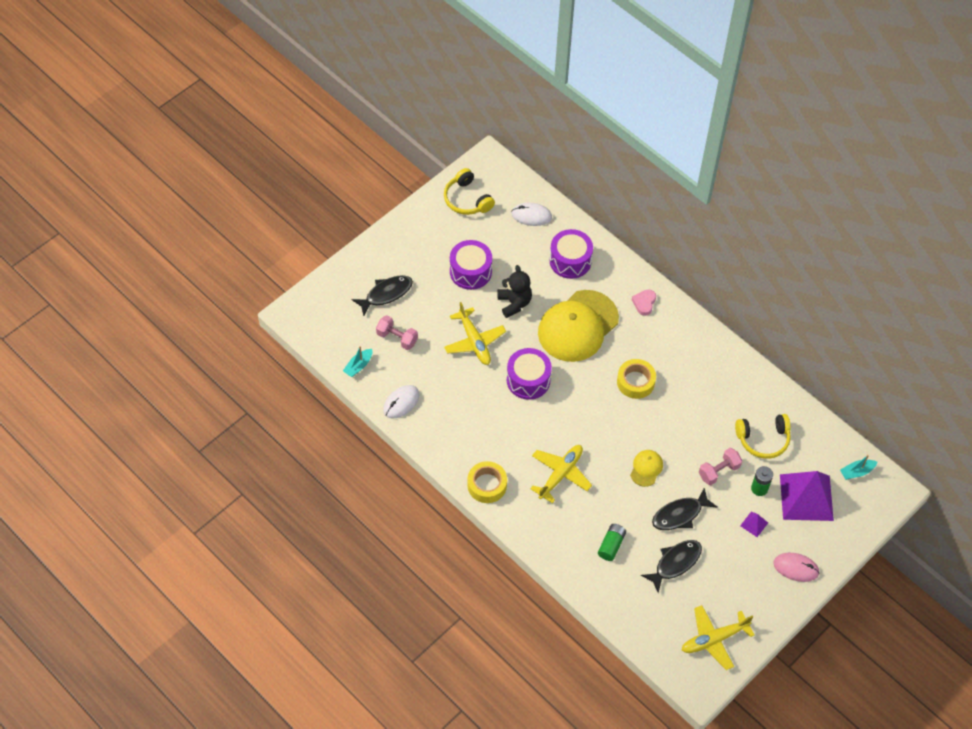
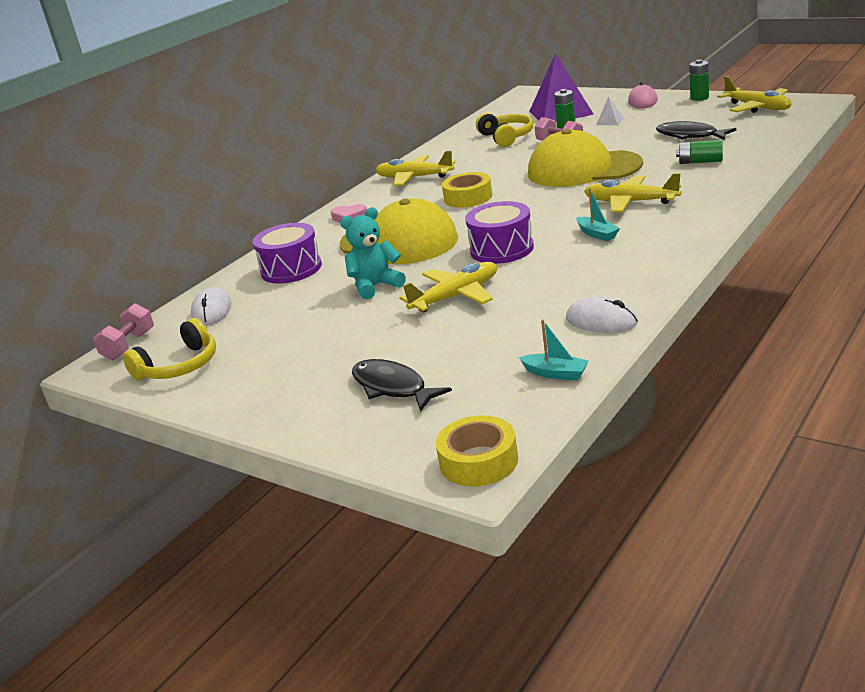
camera: 95 degrees left, 30 degrees down
pink dumbbell [376,315,418,350] -> pink dumbbell moved to [93,303,154,360]
purple drum [450,240,492,290] -> none
yellow tape [467,461,507,503] -> yellow tape moved to [436,415,518,487]
black teddy bear [498,265,532,318] -> turquoise teddy bear [340,207,406,300]
yellow cap [630,450,663,487] -> yellow cap [528,129,643,187], size x2.30
black fish [652,488,718,530] -> none
purple pyramid [740,511,768,537] -> white pyramid [596,97,624,125]
turquoise boat [840,455,878,480] -> turquoise boat moved to [576,188,620,241]
none -> yellow plane [375,151,455,186]
none -> green battery [689,60,709,101]

